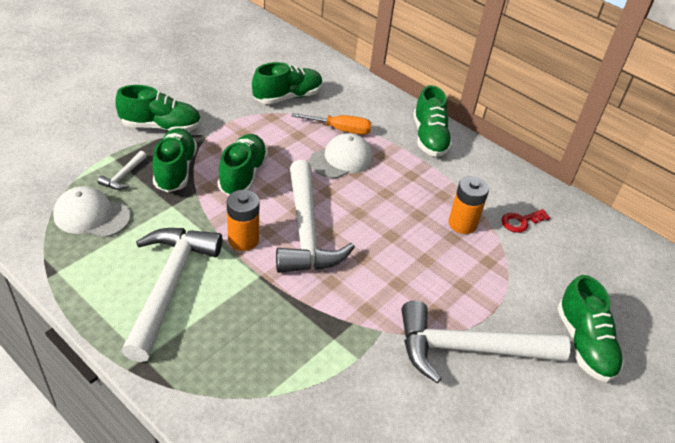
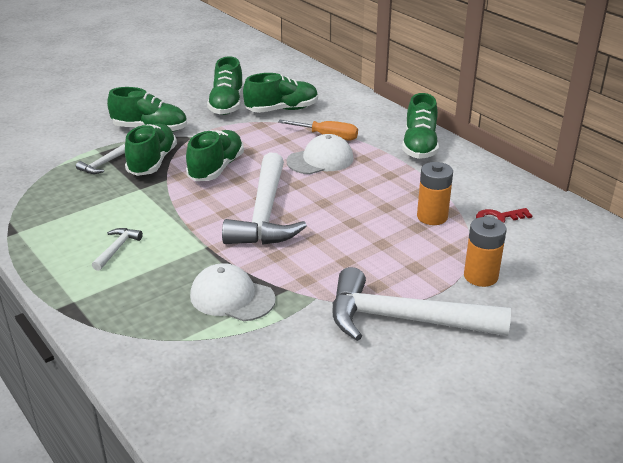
camera: 15 degrees right, 10 degrees down
white cap [53,186,131,238] -> white cap moved to [190,263,276,321]
white hammer [122,228,222,362] -> white hammer [92,228,143,271], size x0.42
orange battery [227,190,259,251] -> orange battery moved to [464,217,506,287]
green shoe [557,275,624,382] -> green shoe moved to [207,56,244,115]

